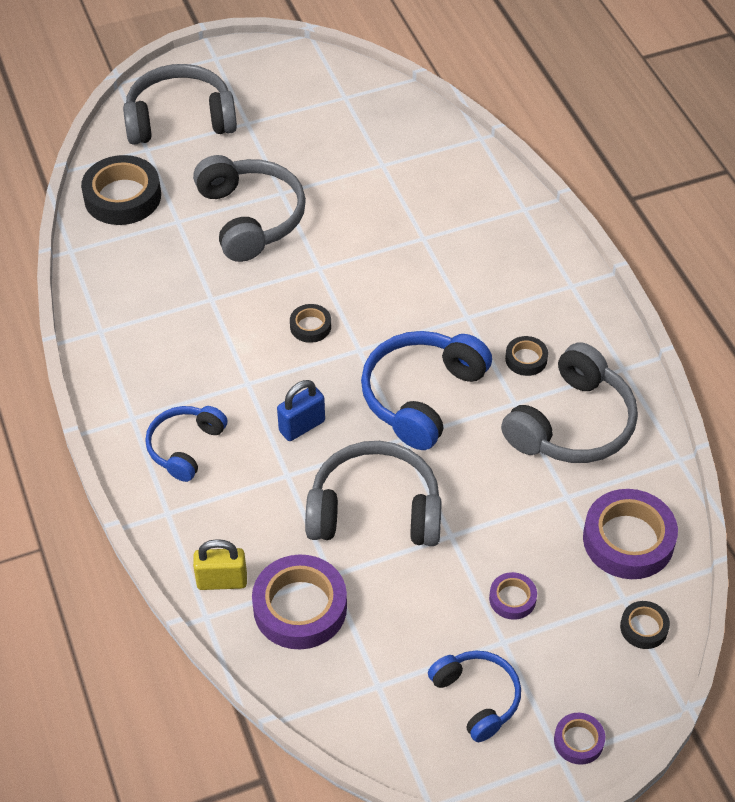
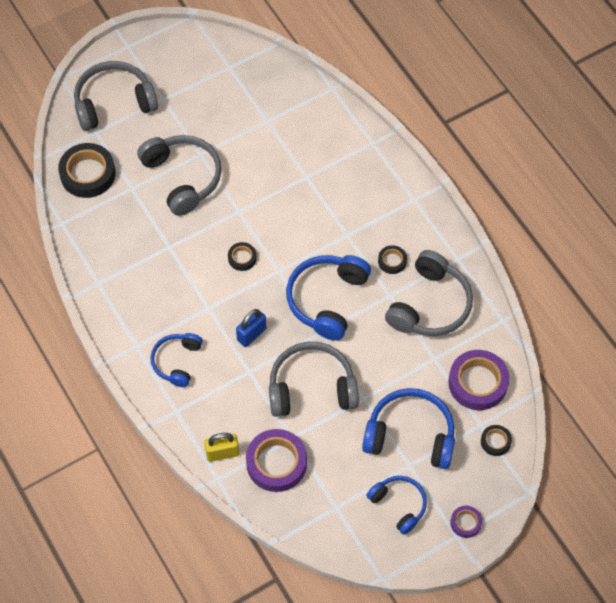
camera: 10 degrees left, 10 degrees up
purple tape [489,572,537,620] -> blue headphones [362,388,455,469]

